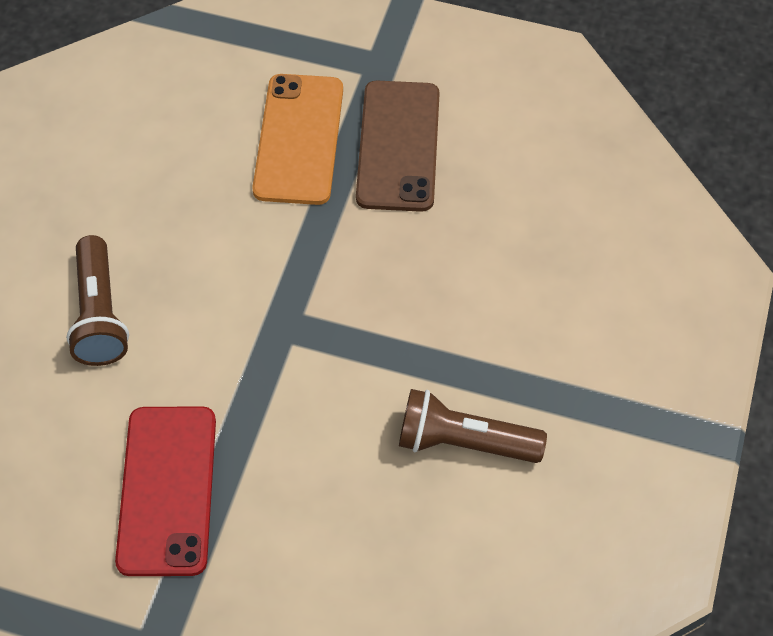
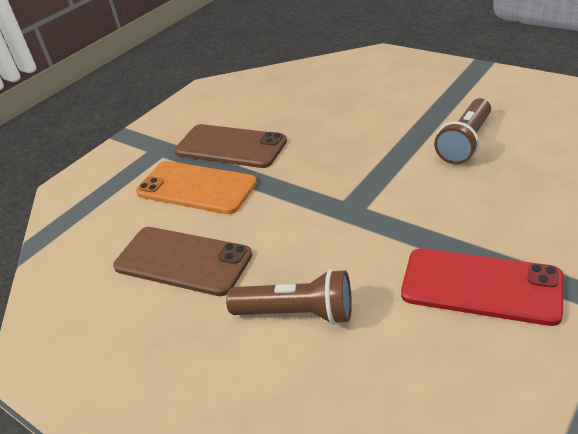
camera: 65 degrees left, 20 degrees down
none -> brown phone [113,227,252,296]

